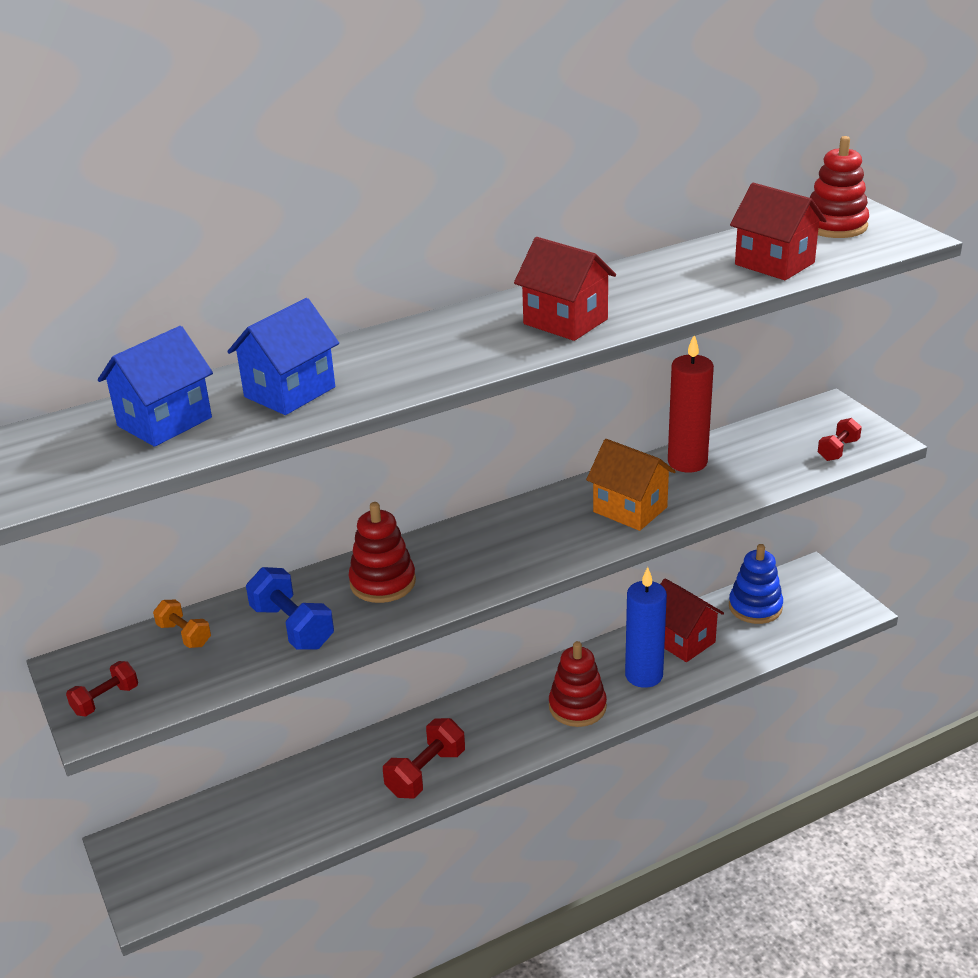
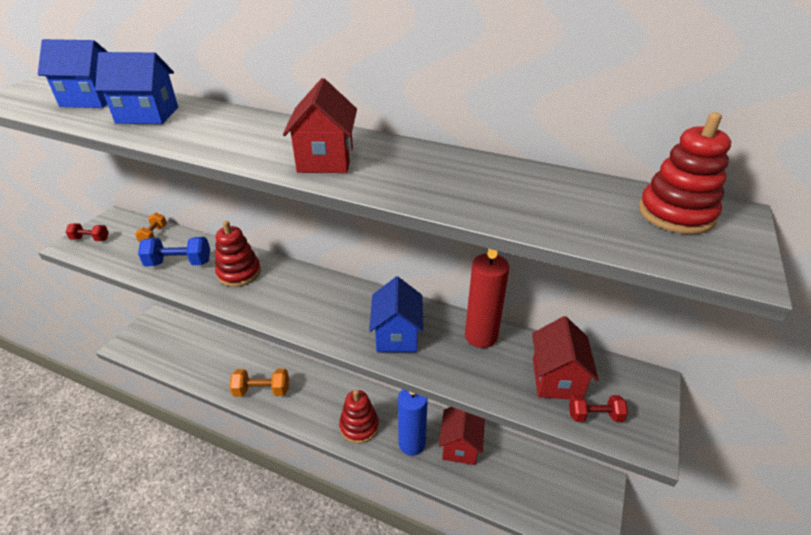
camera: 50 degrees right, 5 degrees up
blue dumbbell [246,567,334,650] -> blue dumbbell turned 75 degrees clockwise [138,237,210,266]
red dumbbell [383,718,465,798] -> orange dumbbell [229,369,289,397]
orange house [586,439,676,531] -> blue house [369,277,423,352]
blue stacking toy [729,544,783,624] -> none
red house [730,183,827,280] -> red house moved to [532,316,599,400]

